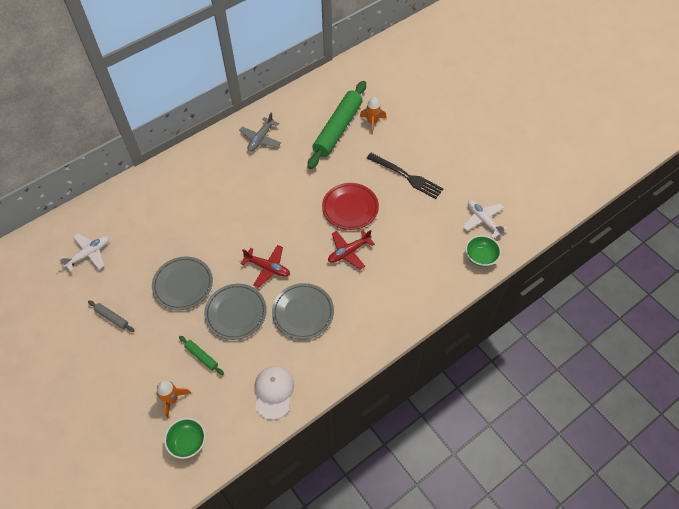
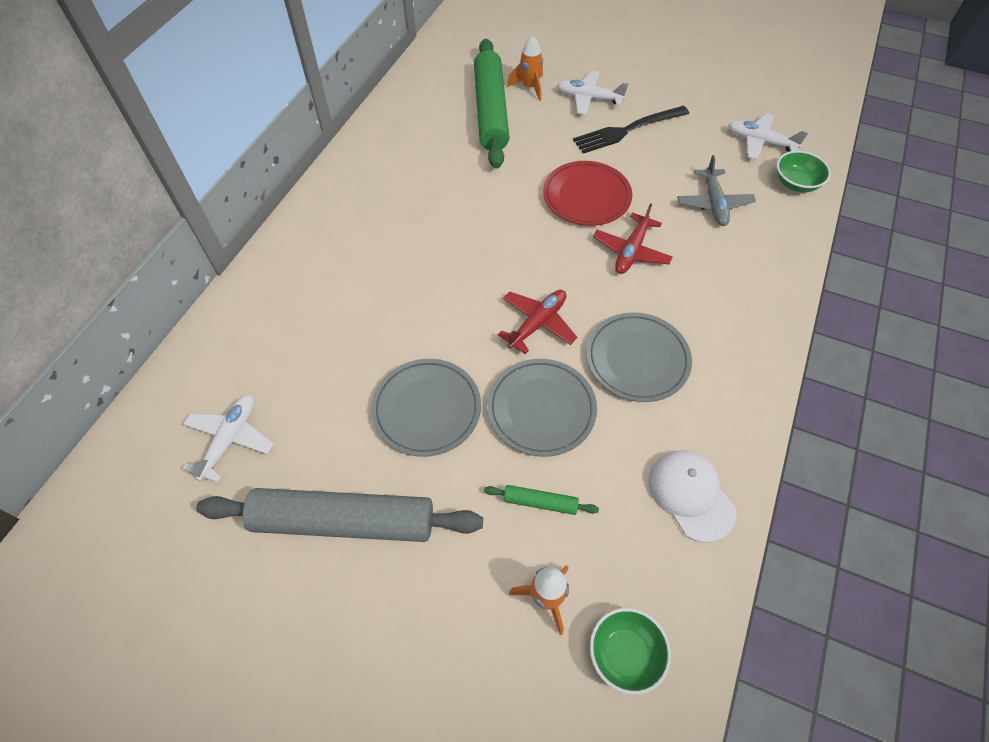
camera: 30 degrees left, 0 degrees up
grey rolling pin [88,301,135,332] -> grey rolling pin [196,488,483,542], size x2.41
grey plane [239,112,281,152] -> grey plane moved to [677,155,756,226]
red plane [241,245,290,288] -> red plane turned 45 degrees counterclockwise [498,290,577,354]
black fork [367,153,443,199] -> black fork turned 150 degrees clockwise [573,106,689,154]
none -> white plane [557,71,629,115]

